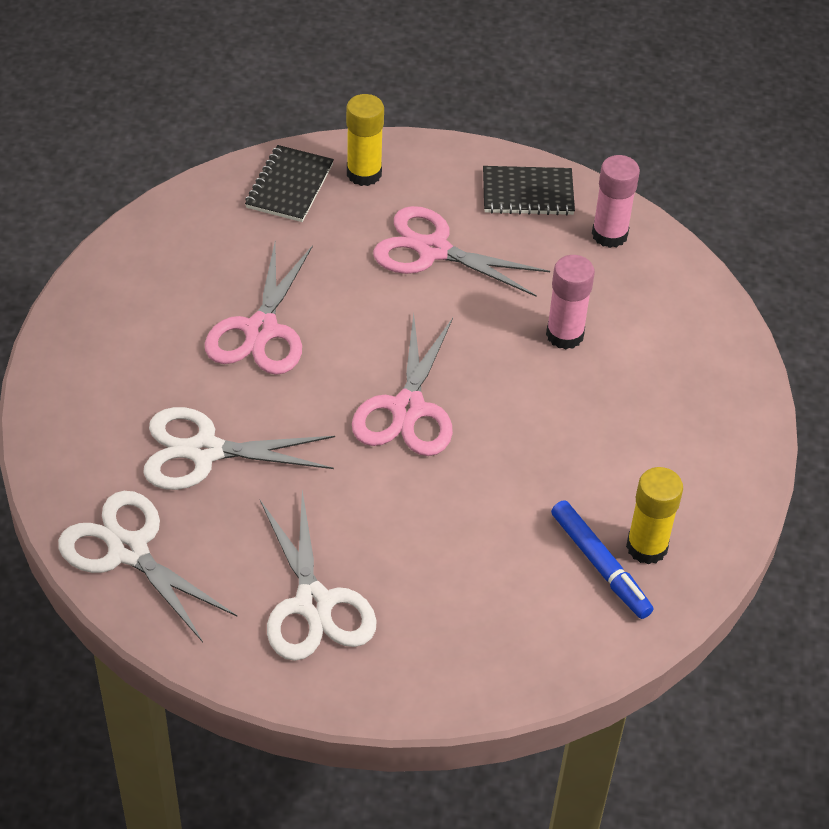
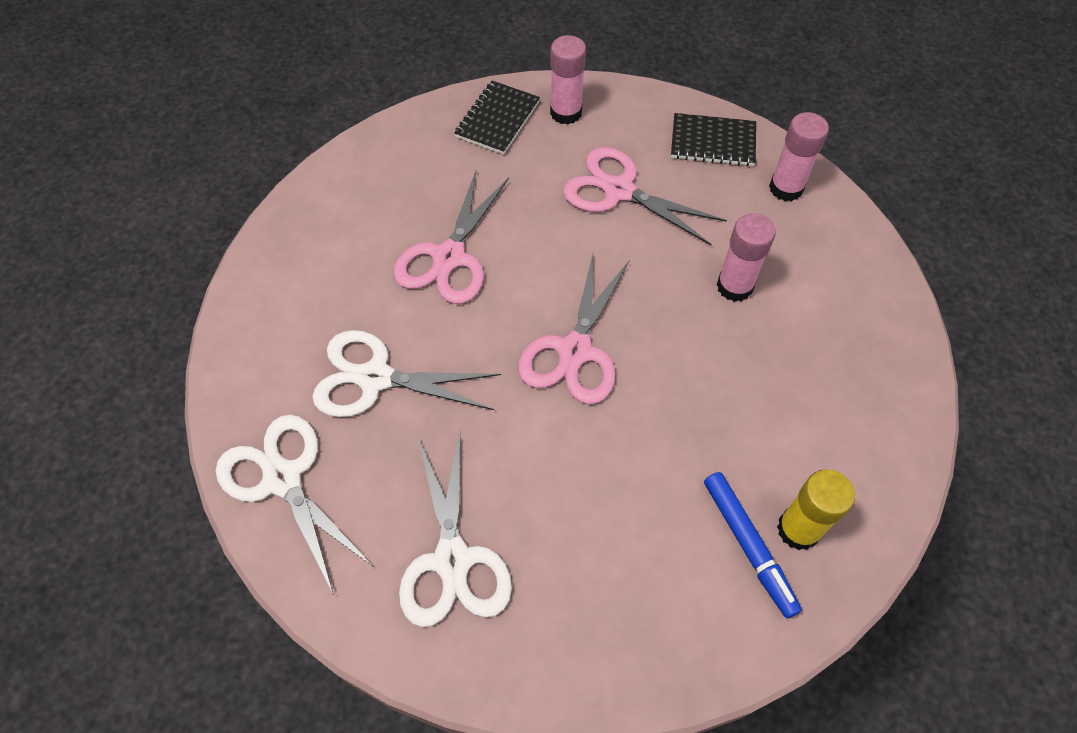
camera: 10 degrees right, 10 degrees up
yellow glue stick [346,94,384,186] -> pink glue stick [550,35,586,125]

